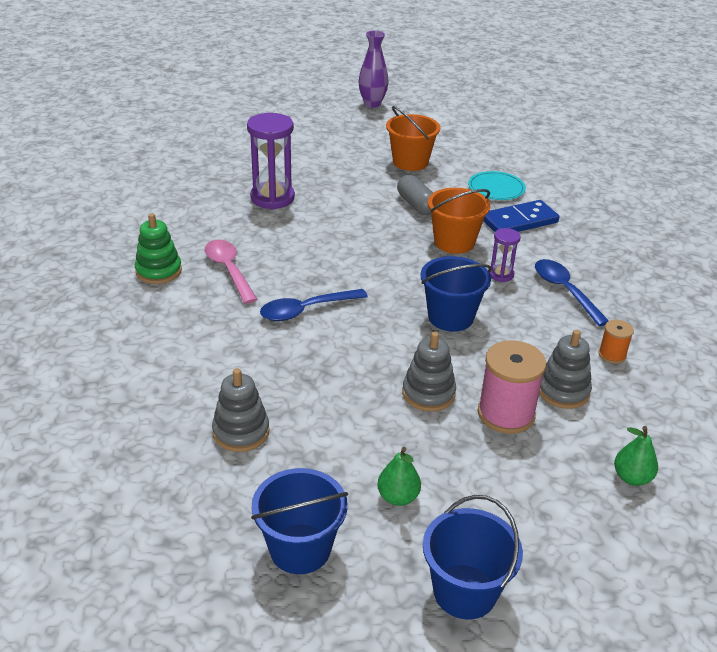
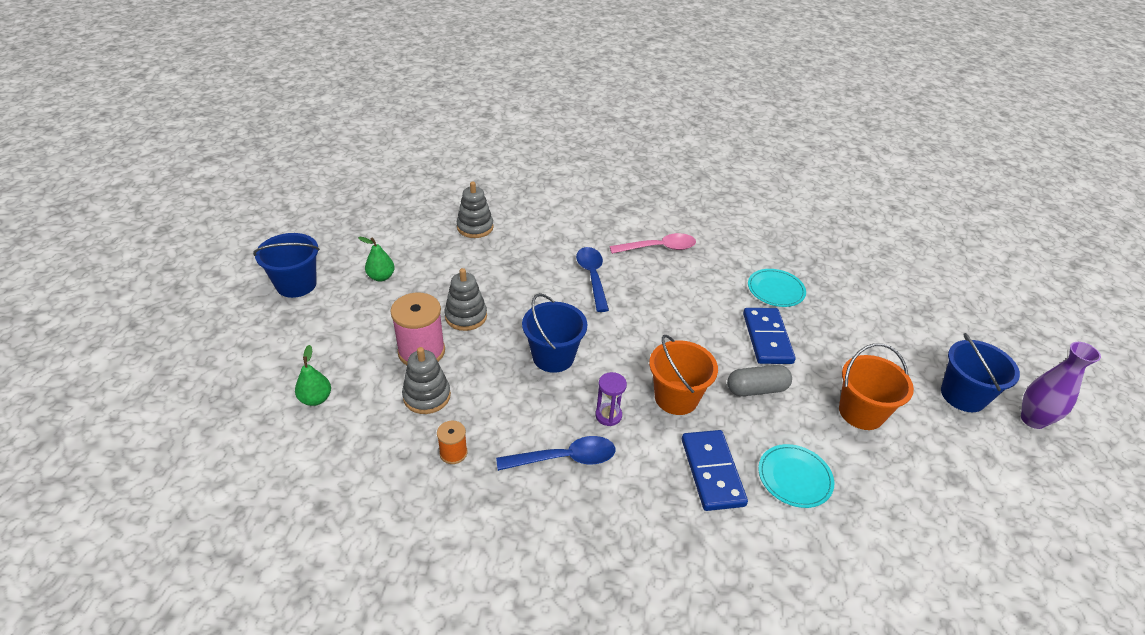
camera: 105 degrees right, 5 degrees up
green stacking toy [135,213,182,284] -> none
purple hourglass [247,113,295,210] -> turquoise plate [748,269,806,307]
blue bucket [251,468,348,574] -> blue bucket moved to [941,333,1020,412]
none -> blue domino [743,308,796,364]

